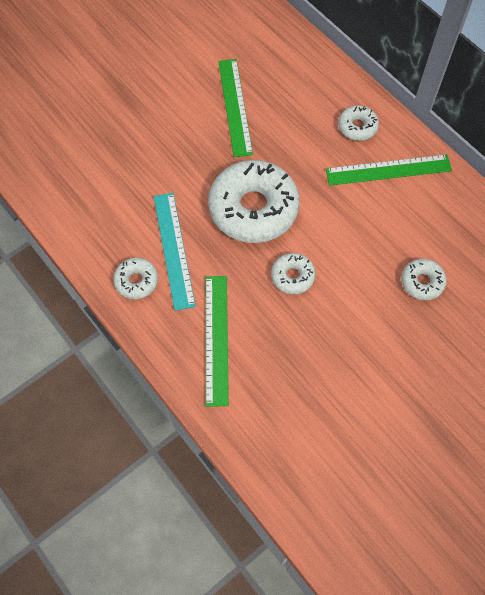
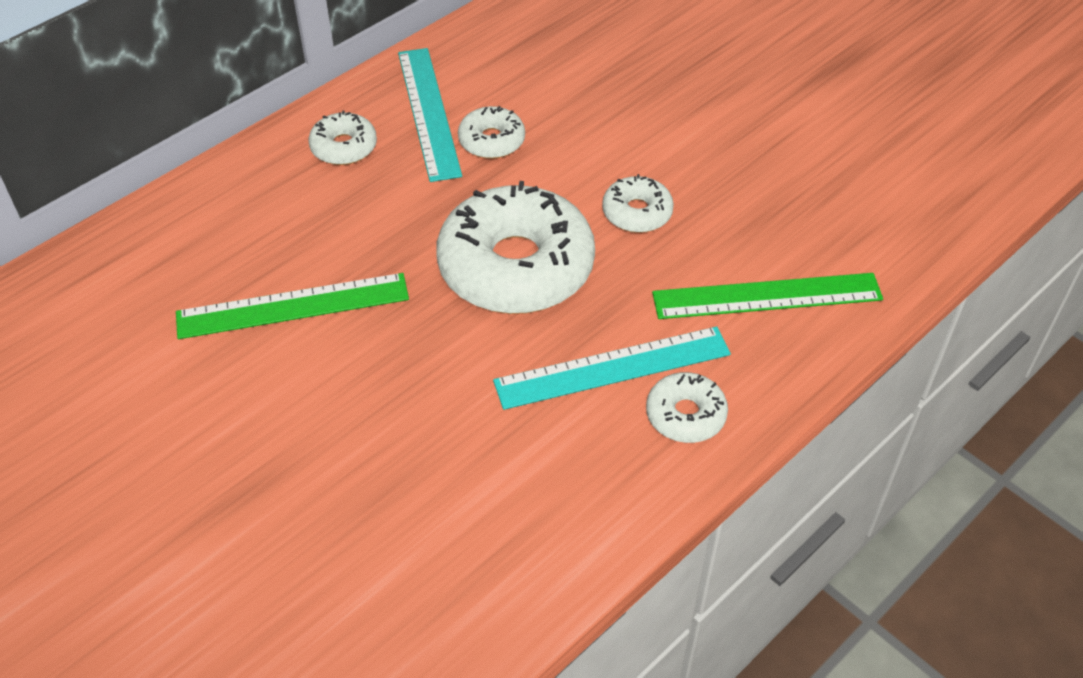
camera: 95 degrees left, 15 degrees down
green ruler [326,154,452,186] -> turquoise ruler [398,48,462,182]
white donut [401,259,447,300] -> white donut moved to [458,106,525,159]

